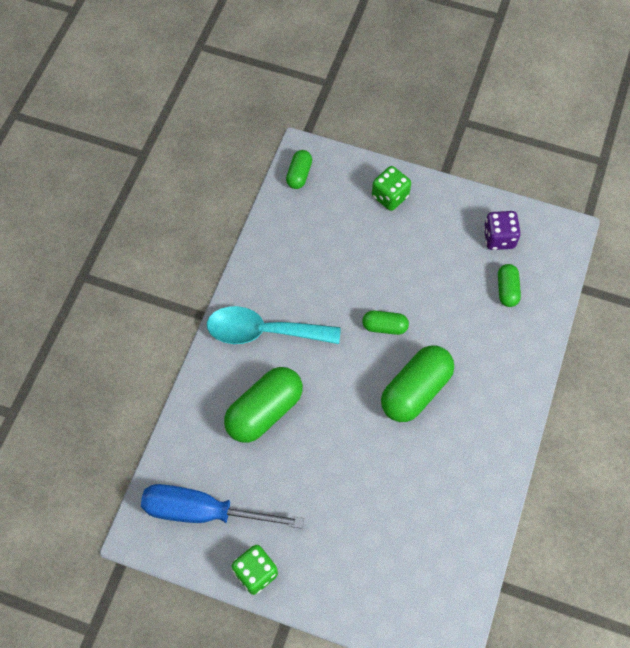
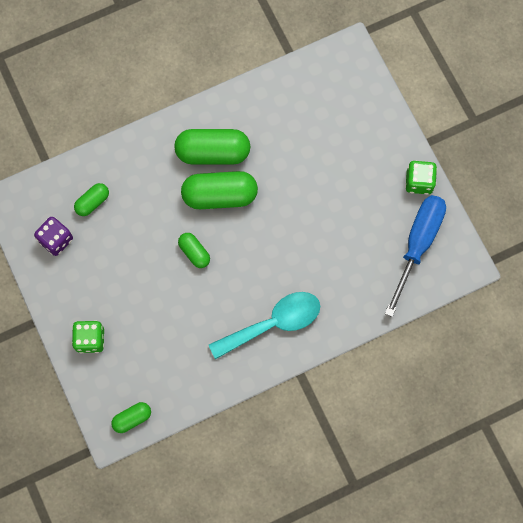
camera: 135 degrees left, 10 degrees up
blue screwdriver [141,484,304,529] -> blue screwdriver turned 120 degrees counterclockwise [385,195,446,317]
turquoise spoon [207,306,340,344] -> turquoise spoon turned 75 degrees counterclockwise [209,292,320,359]
green capsule [224,367,303,443] -> green capsule moved to [174,129,250,165]

